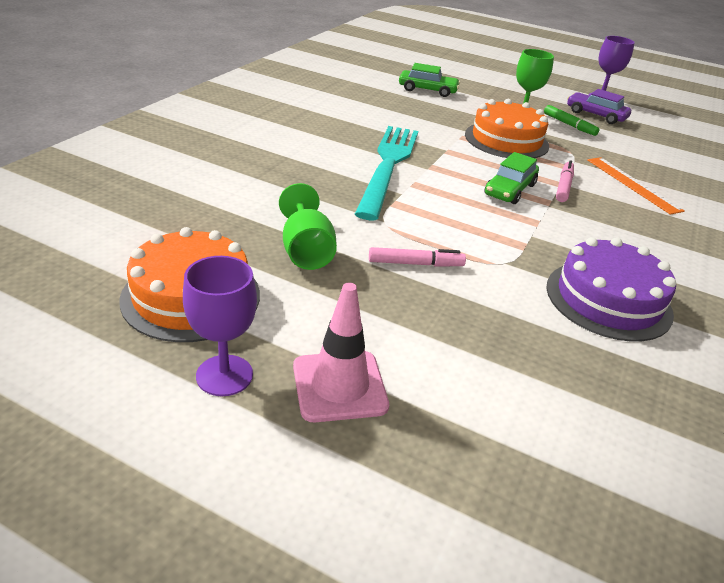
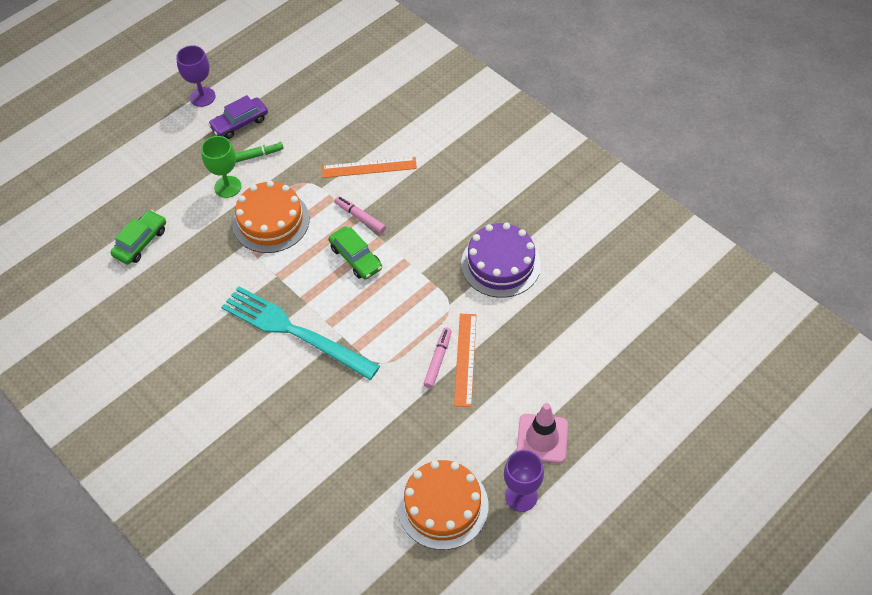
camera: 65 degrees left, 20 degrees up
green goblet [279,183,337,270] -> none
none -> orange ruler [454,314,476,407]

